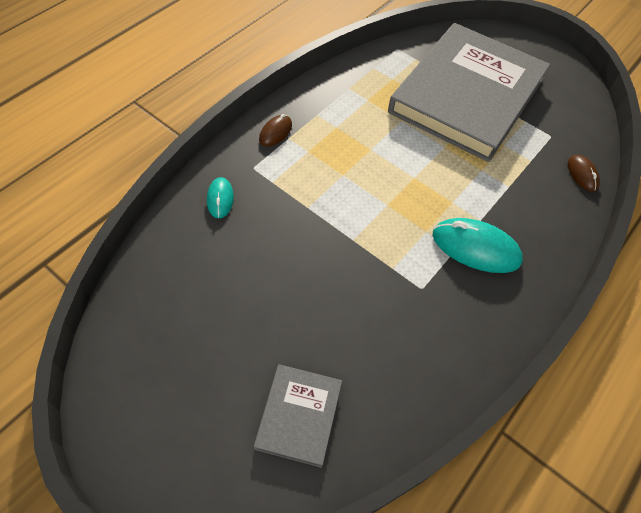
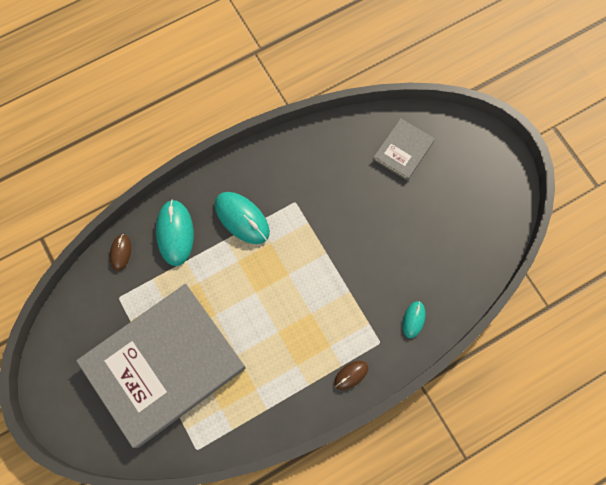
camera: 155 degrees left, 15 degrees up
none -> turquoise mouse [156,199,194,266]

